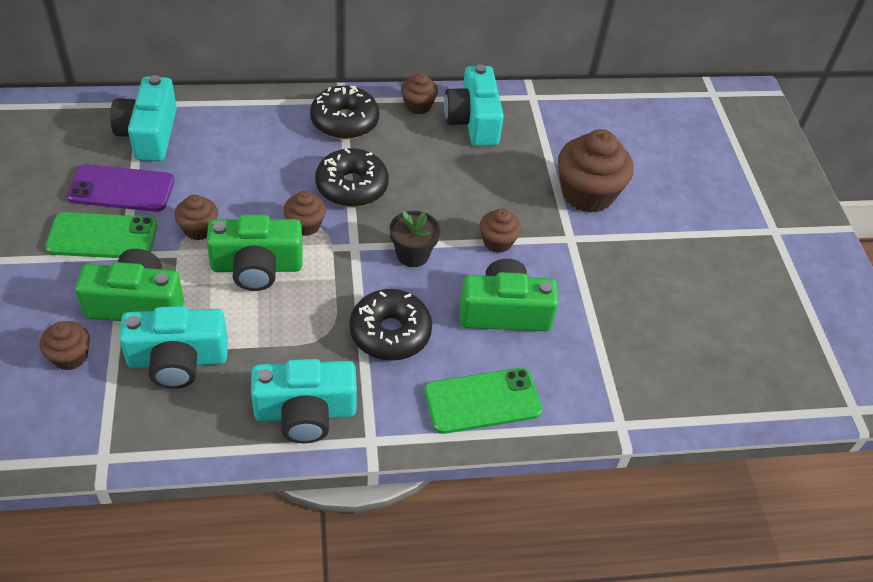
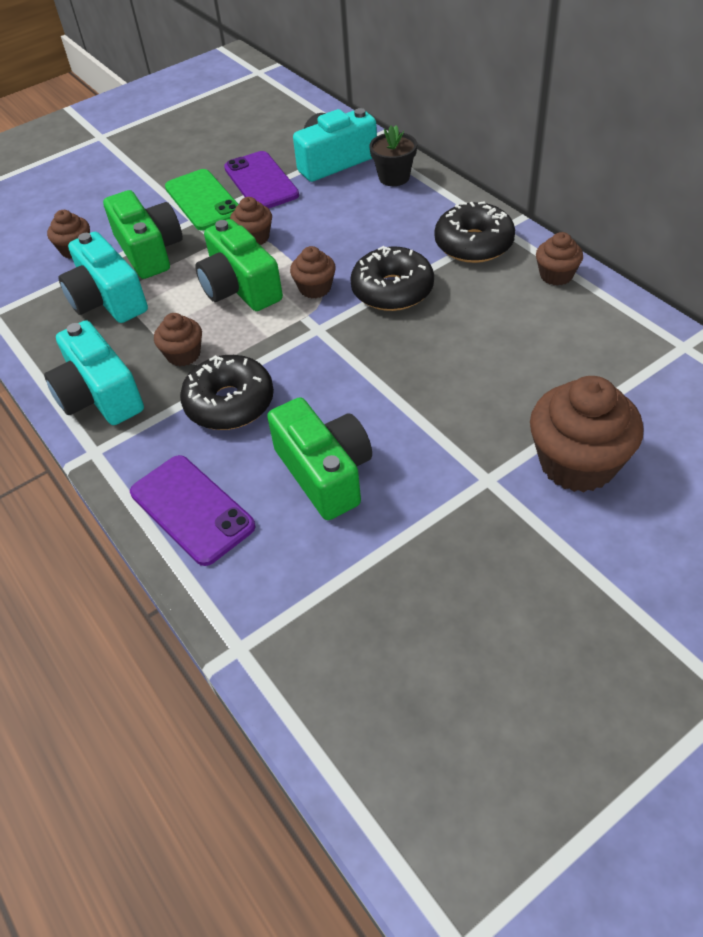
camera: 70 degrees right, 0 degrees up
black flower pot [390,211,440,267] -> black flower pot moved to [369,125,417,186]
green phone [424,368,542,434] -> purple phone [130,455,256,566]
turquoise camera [444,64,504,146] -> none
brown cupcake [480,208,521,253] -> brown cupcake moved to [154,313,202,366]

